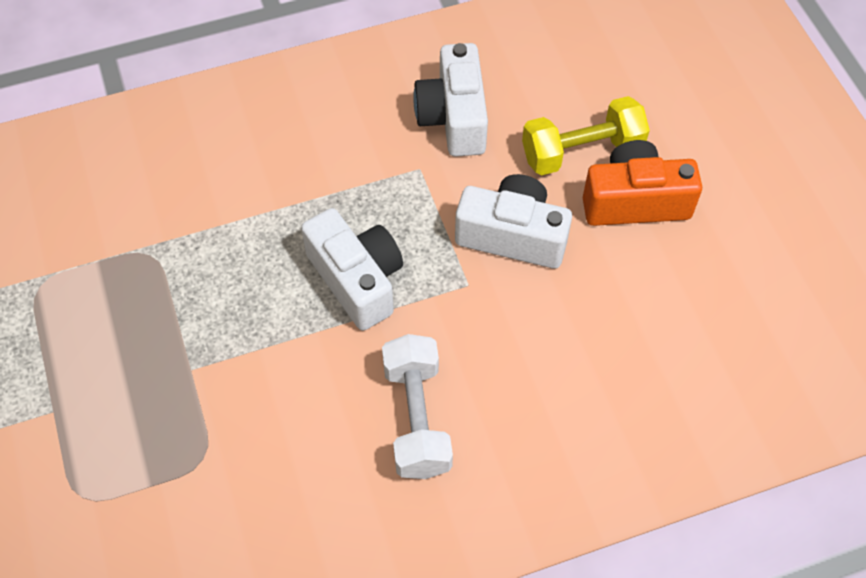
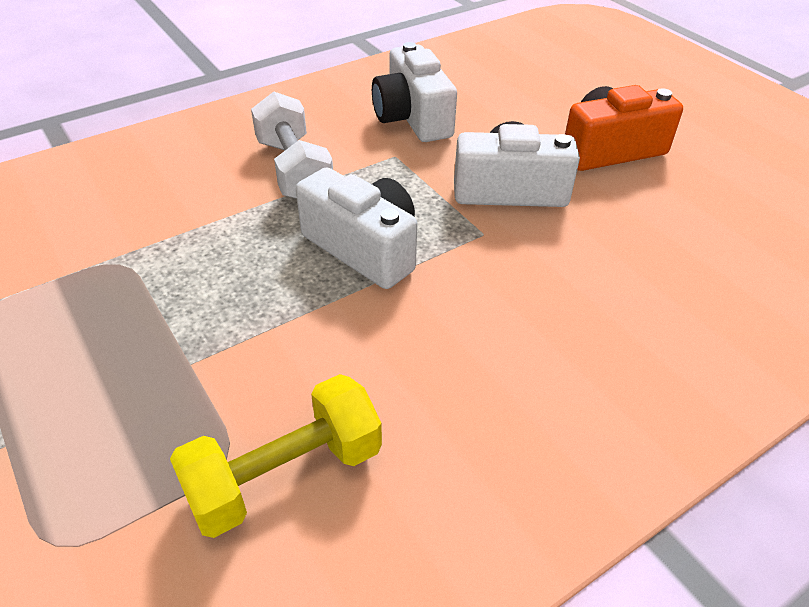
camera: 15 degrees left, 15 degrees down
white dumbbell [382,334,453,479] -> white dumbbell moved to [251,92,333,199]
yellow dumbbell [522,96,650,175] -> yellow dumbbell moved to [170,374,382,538]

